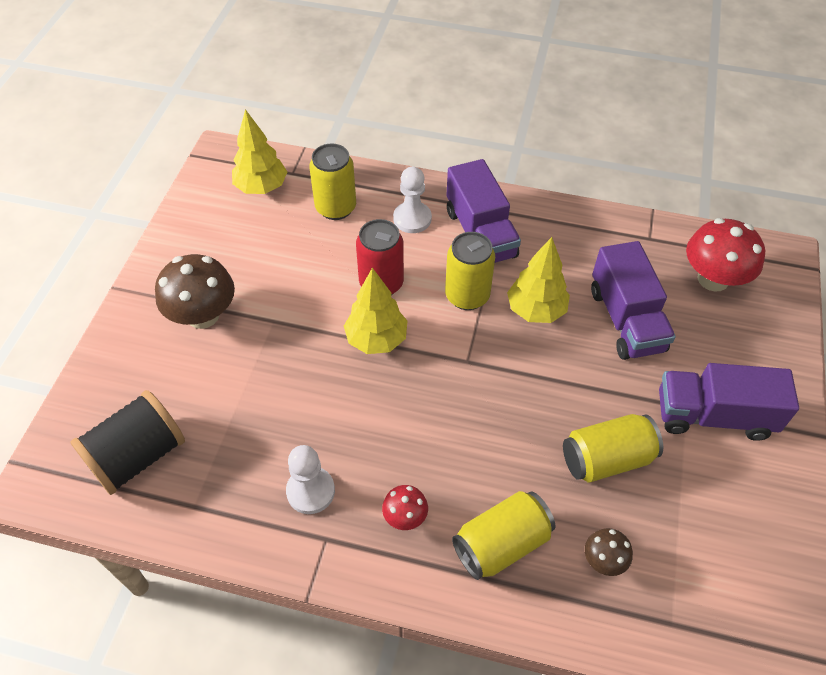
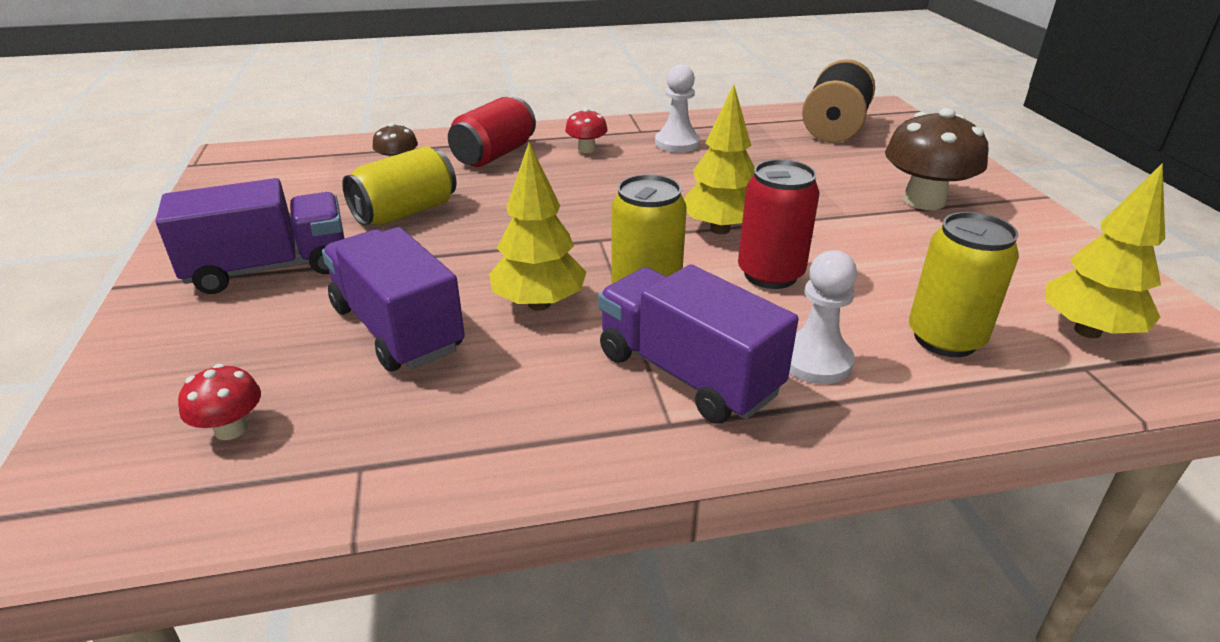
camera: 155 degrees right, 20 degrees down
yellow can [452,491,555,580] -> red can [448,97,536,167]
red mushroom [686,218,765,292] -> red mushroom [178,364,261,440], size x0.51

